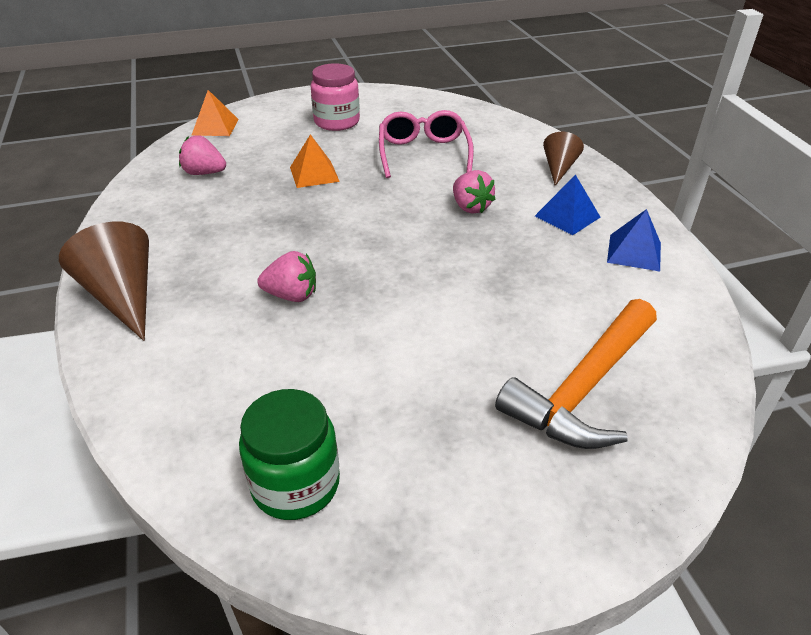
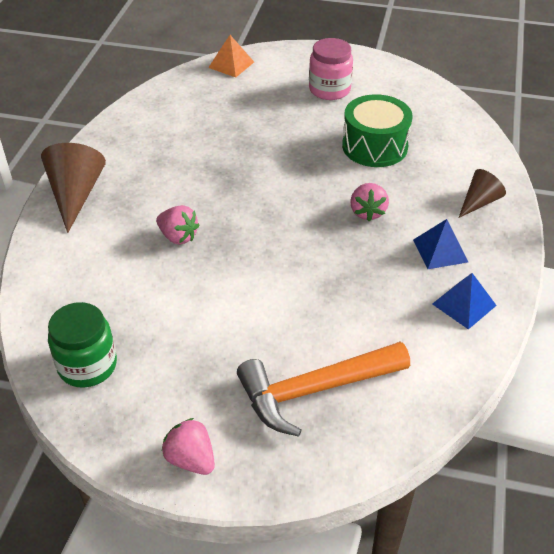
camera: 30 degrees right, 5 degrees up
pink strawberry [179,135,226,175] -> pink strawberry moved to [162,418,215,475]
orange pyramid [290,134,340,188] -> none
pink glasses [379,110,474,178] -> green drum [342,94,413,167]

